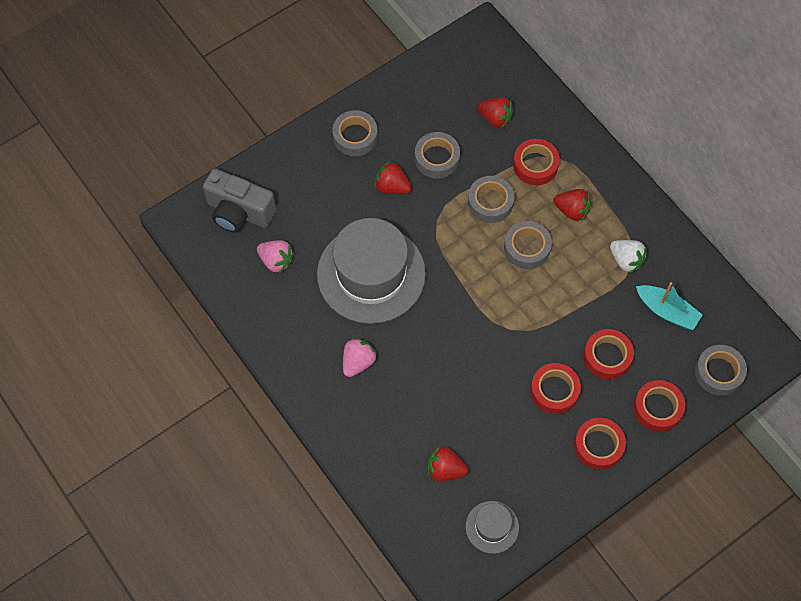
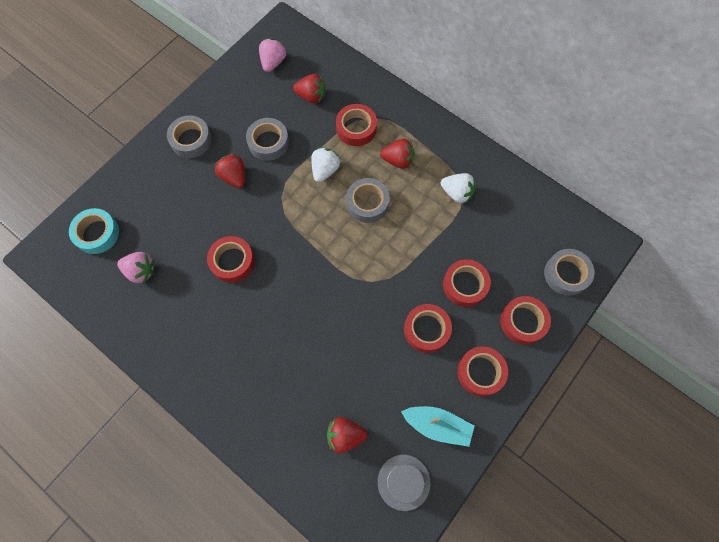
camera: 15 degrees left, 5 degrees up
grey camera [203,168,276,233] -> turquoise tape [69,208,119,254]
grey hat [317,218,426,324] -> red tape [207,236,255,283]
pink strawberry [343,338,377,377] -> pink strawberry moved to [259,38,286,72]
red strawberry [375,161,412,194] -> red strawberry turned 45 degrees clockwise [214,153,245,188]
grey tape [468,176,515,223] -> white strawberry [312,147,340,182]
turquoise boat [636,282,703,330] -> turquoise boat moved to [401,406,475,447]

